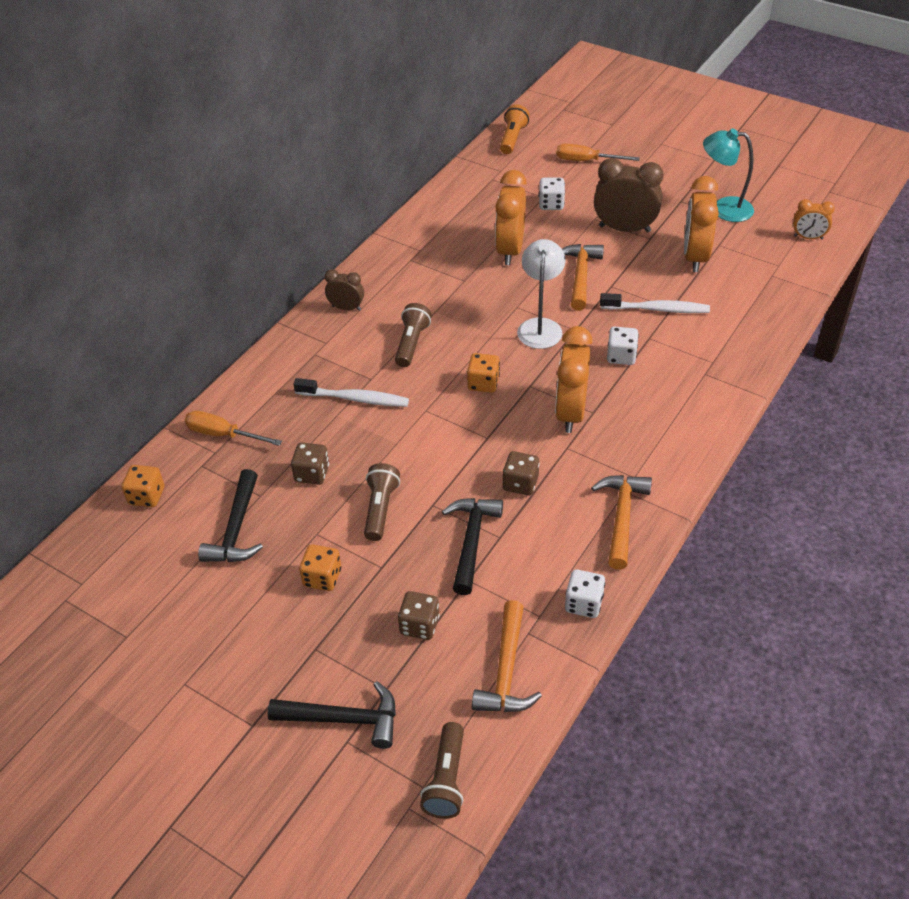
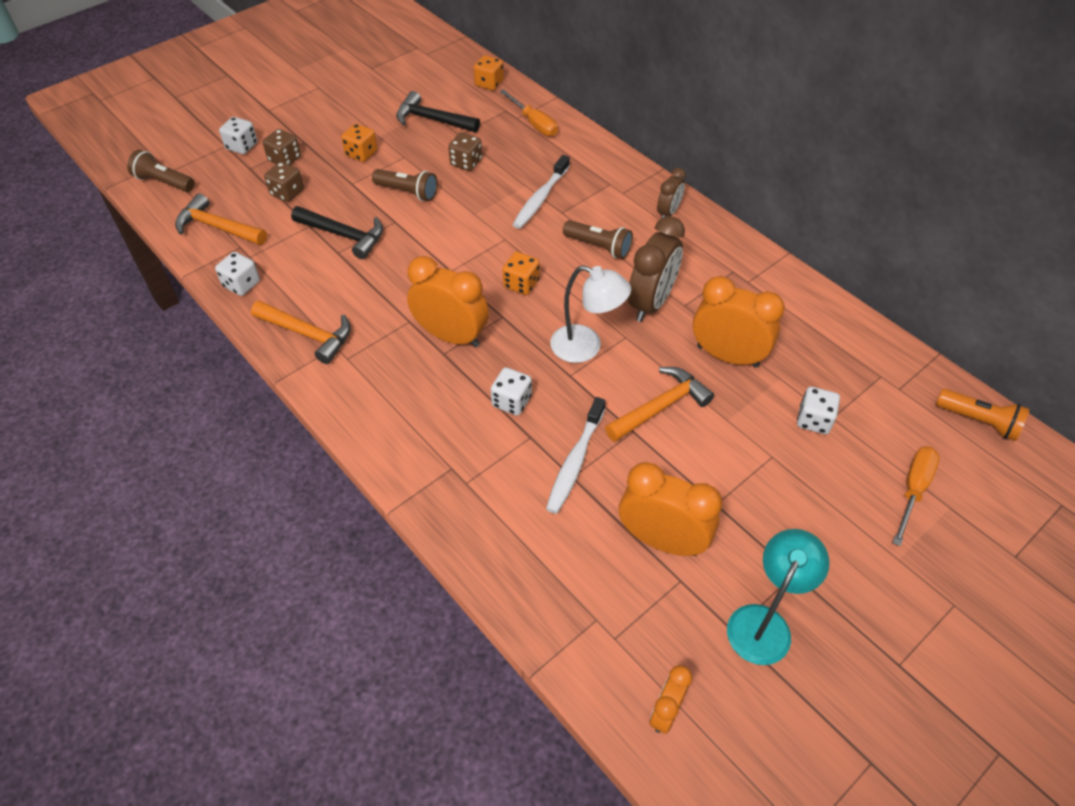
camera: 105 degrees right, 5 degrees up
orange screwdriver [185,411,282,446] -> orange screwdriver turned 105 degrees clockwise [500,89,558,136]
black hammer [268,681,396,749] -> white dice [219,117,258,154]
brown dice [503,451,539,496] -> brown dice moved to [262,129,301,165]
orange hammer [562,244,604,311] -> orange hammer turned 60 degrees counterclockwise [605,367,714,442]
brown clock [594,158,664,233] -> brown clock moved to [628,216,685,322]

